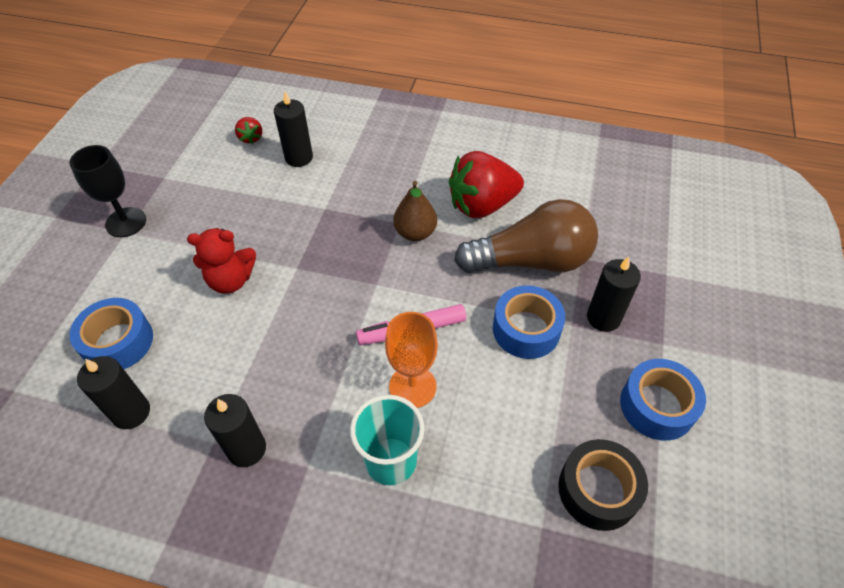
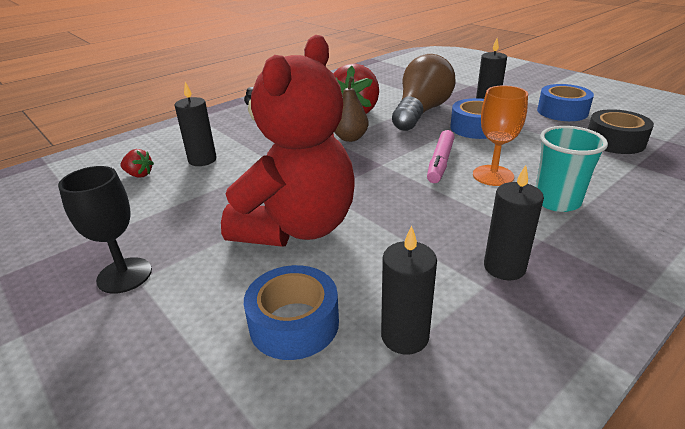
camera: 55 degrees left, 20 degrees down
red teddy bear [187,228,256,294] -> red teddy bear [221,35,354,247], size x2.03

